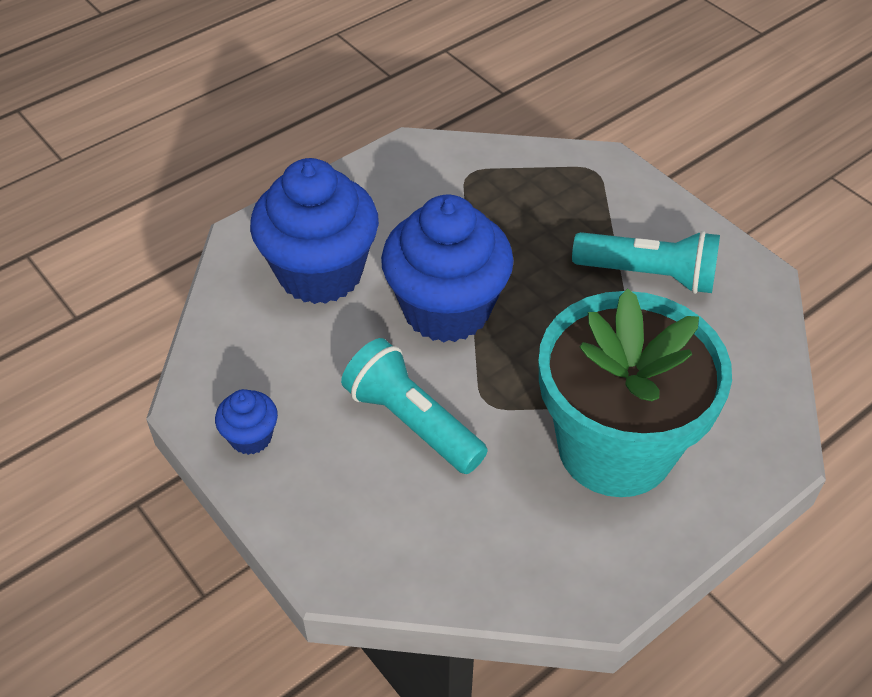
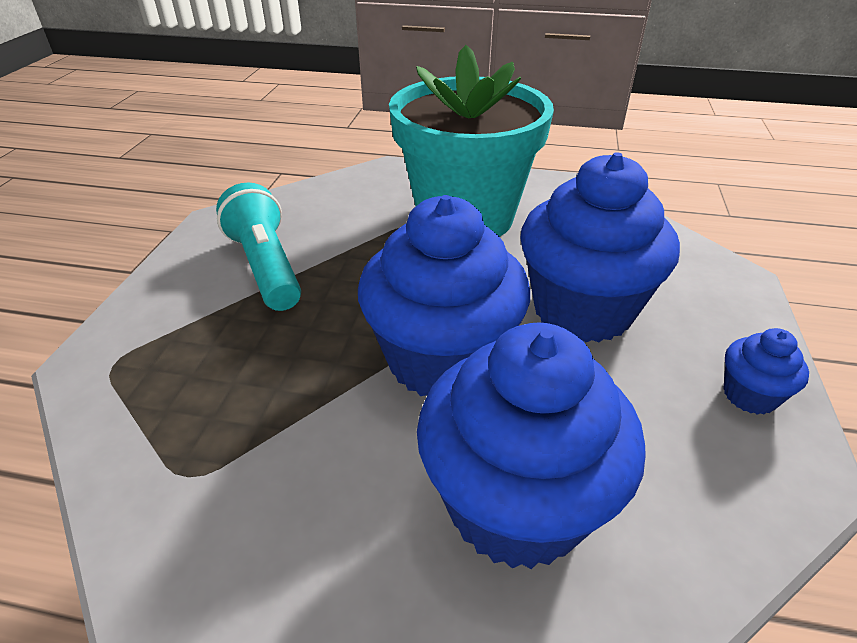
camera: 130 degrees left, 10 degrees down
turquoise flashlight [341,338,488,474] -> blue cupcake [520,152,680,342]

